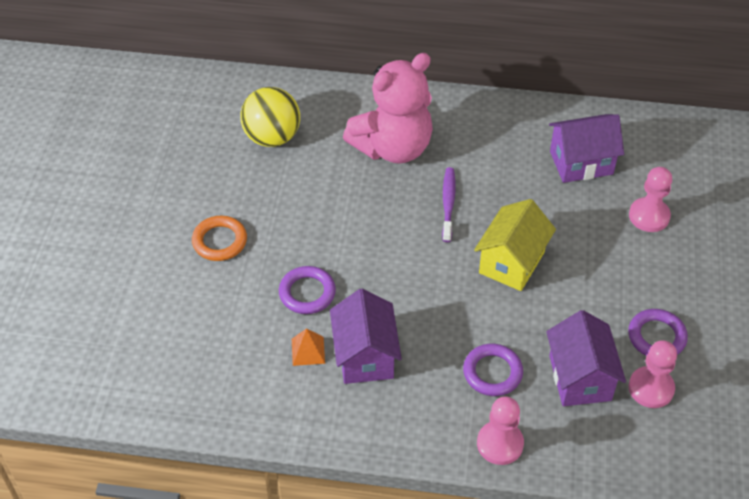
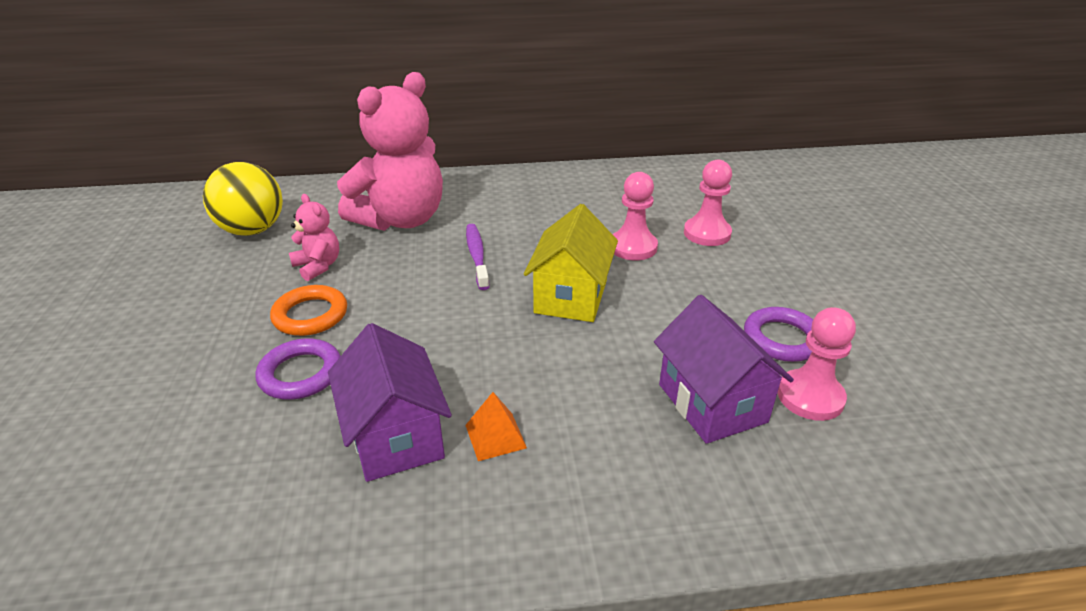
camera: 15 degrees left, 15 degrees down
orange ring [192,216,247,261] -> orange ring moved to [270,285,347,336]
orange pyramid [292,328,325,366] -> orange pyramid moved to [465,392,527,461]
purple ring [463,344,523,396] -> none
pink pawn [477,397,524,465] -> pink pawn moved to [612,172,658,260]
purple house [549,114,624,183] -> none
none -> pink teddy bear [289,194,339,281]

